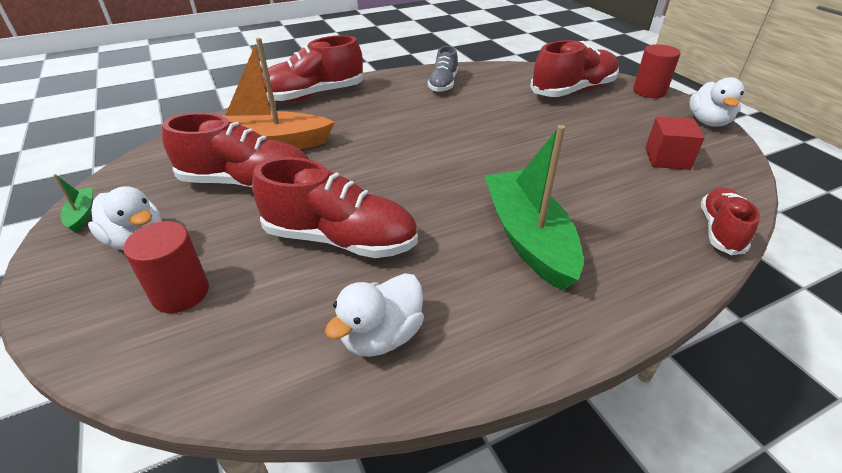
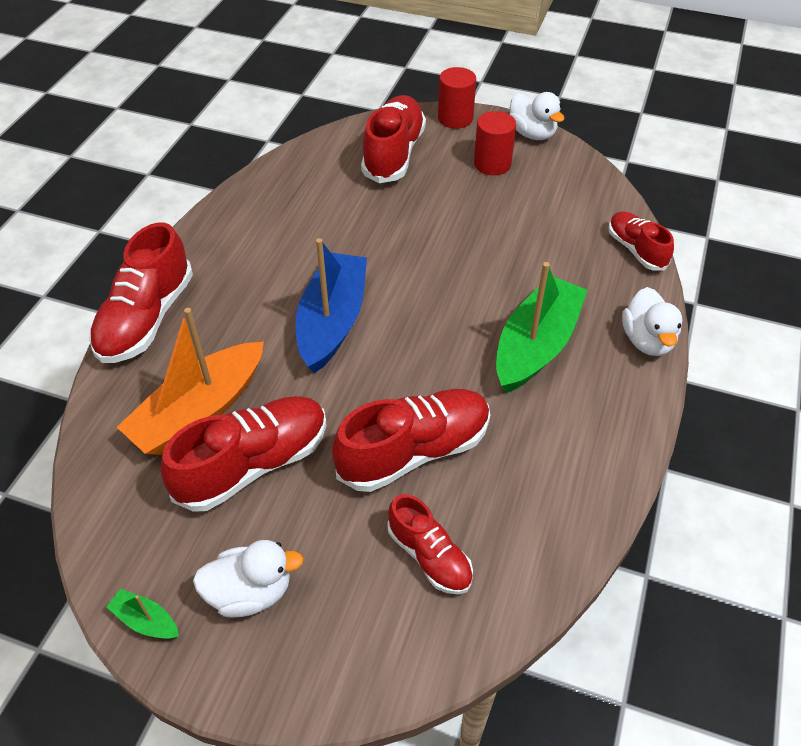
camera: 45 degrees left, 10 degrees up
red cylinder [123,221,209,313] -> red cylinder moved to [474,111,516,175]
white duck [325,273,424,357] -> white duck moved to [622,287,682,356]
grey shoe [428,46,458,92] -> none
green boat [485,125,584,291] -> green boat turned 90 degrees clockwise [496,262,588,393]
red cube [645,116,705,170] -> none
none -> blue boat [295,238,367,373]
none -> red shoe [387,494,473,594]

